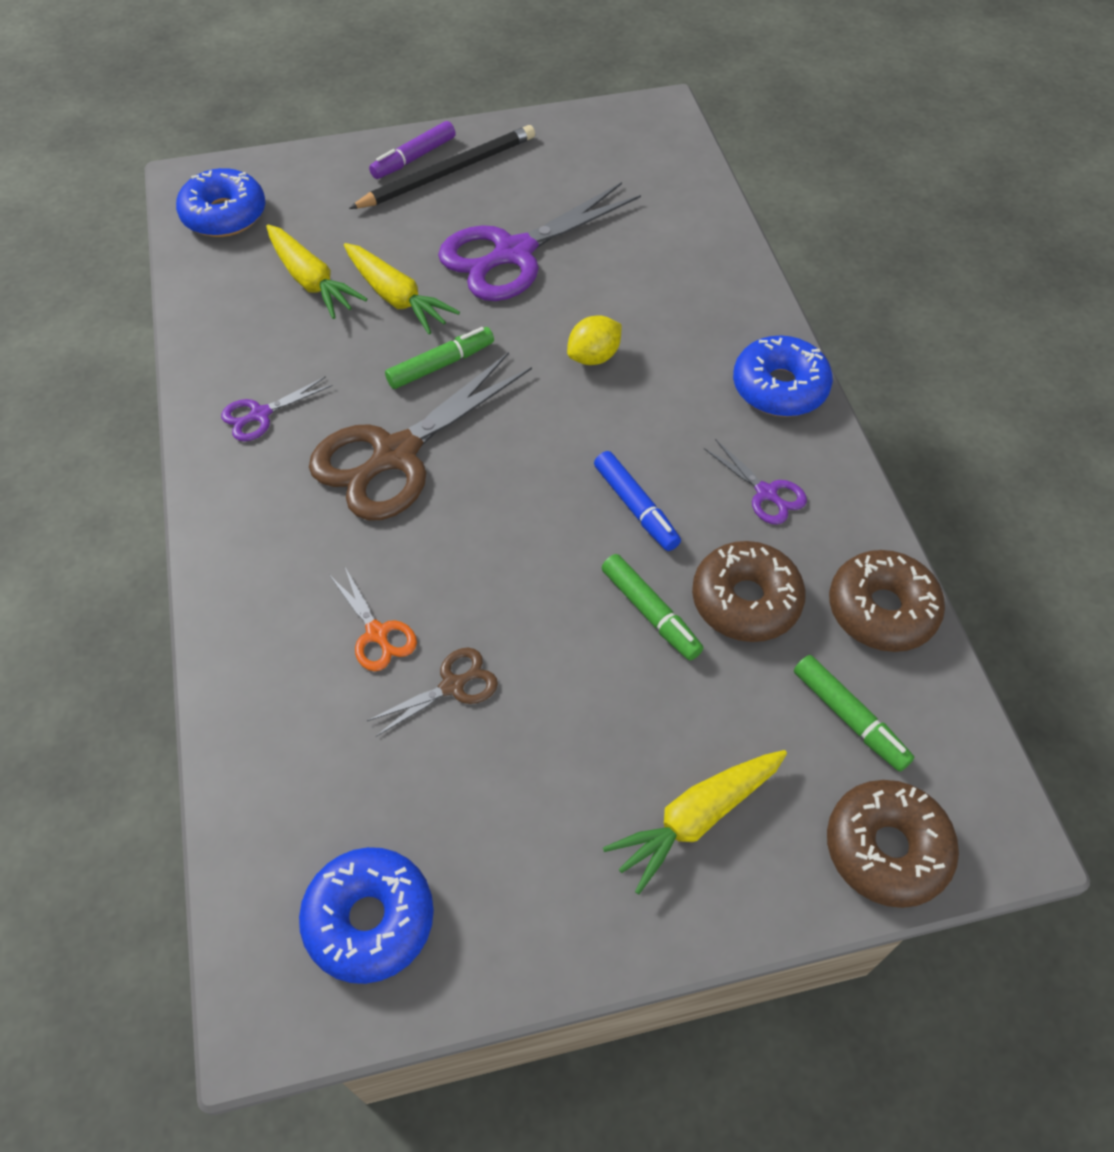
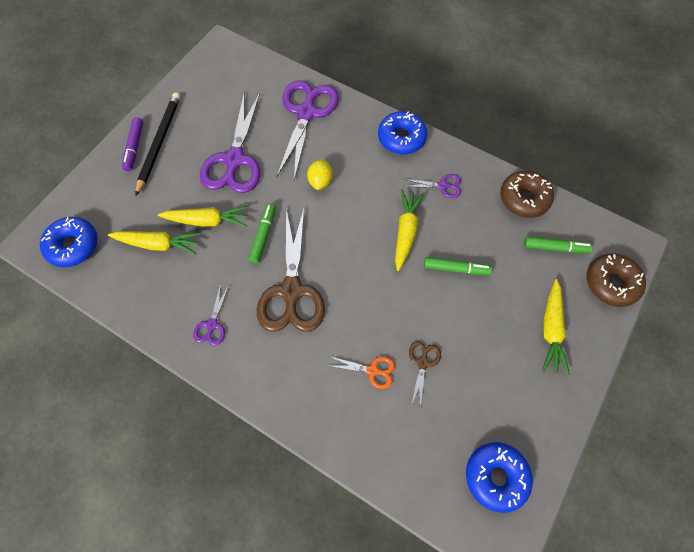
camera: 45 degrees left, 10 degrees up
blue marker [594,451,681,551] -> yellow carrot [395,189,424,271]
brown donut [692,541,806,642] -> none
none -> purple scissors [277,80,339,180]

